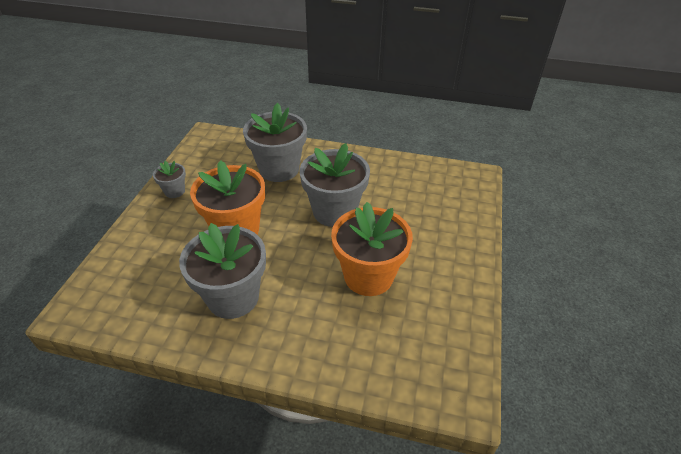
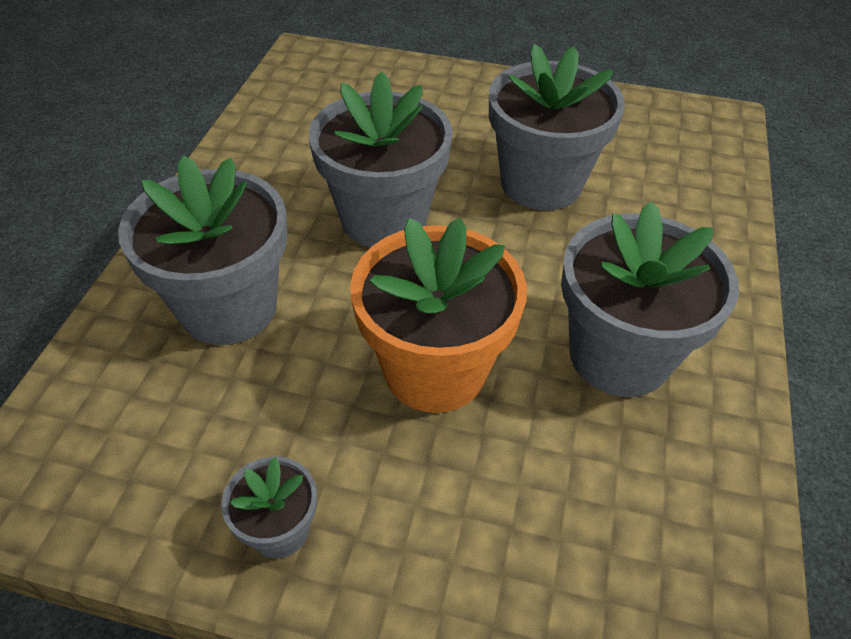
camera: 90 degrees left, 5 degrees up
orange flower pot [331,202,413,296] -> grey flower pot [489,44,625,210]

